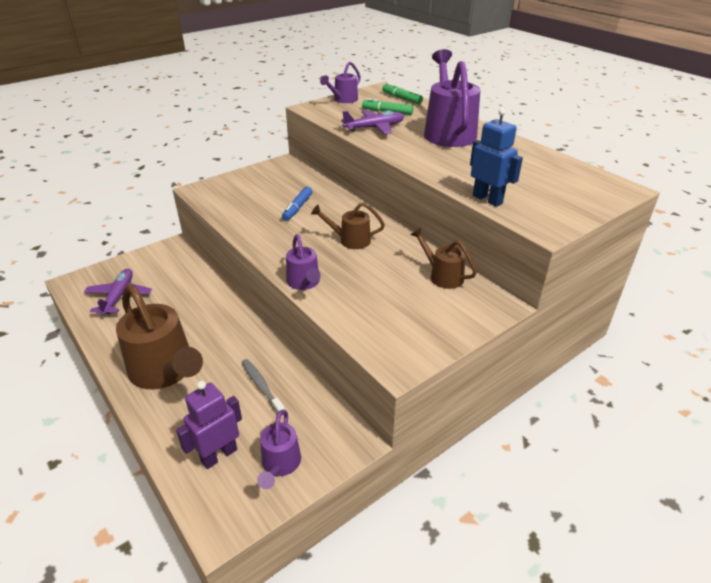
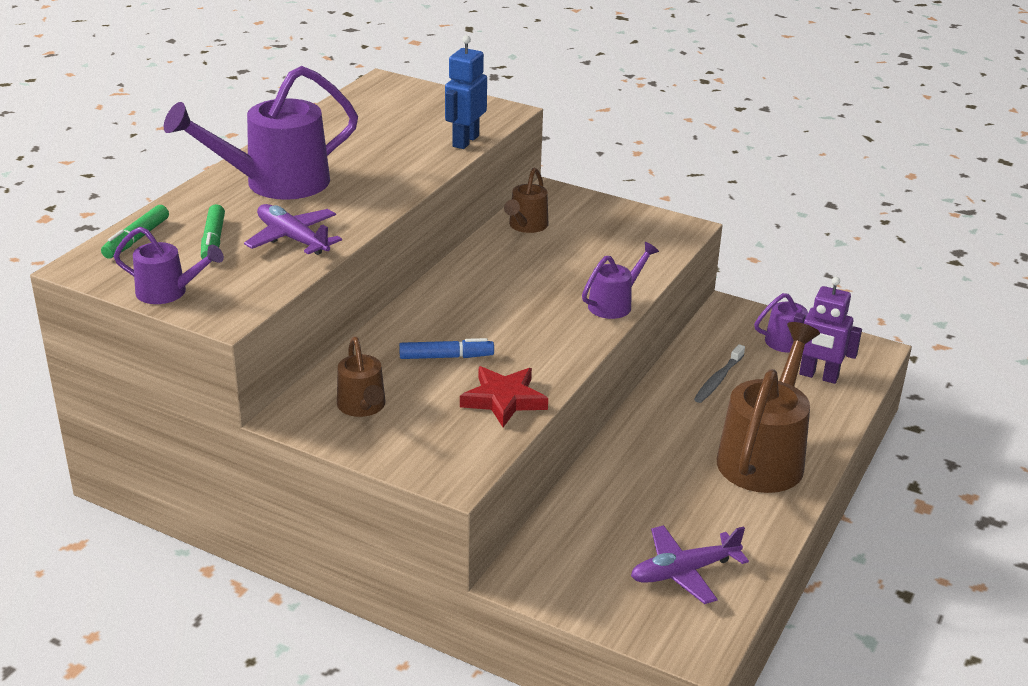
camera: 115 degrees left, 5 degrees down
brown watering can [311,203,385,249] -> brown watering can moved to [337,337,386,417]
none -> red star [460,366,548,427]

